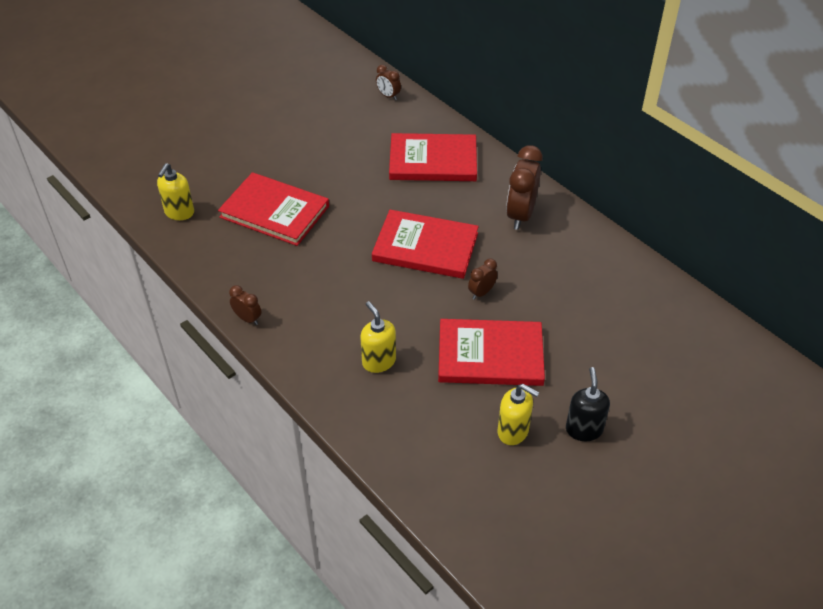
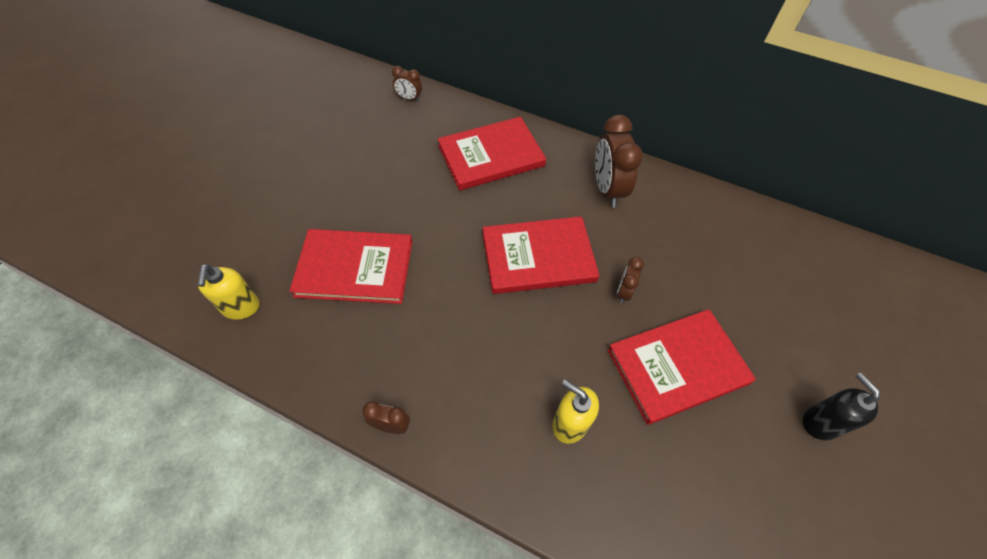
camera: 25 degrees left, 10 degrees up
yellow soap dispenser [498,384,539,445] -> none

